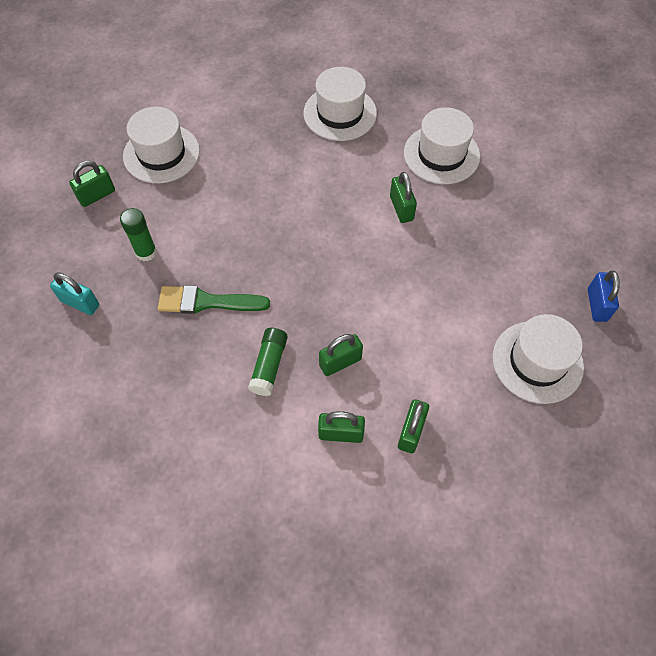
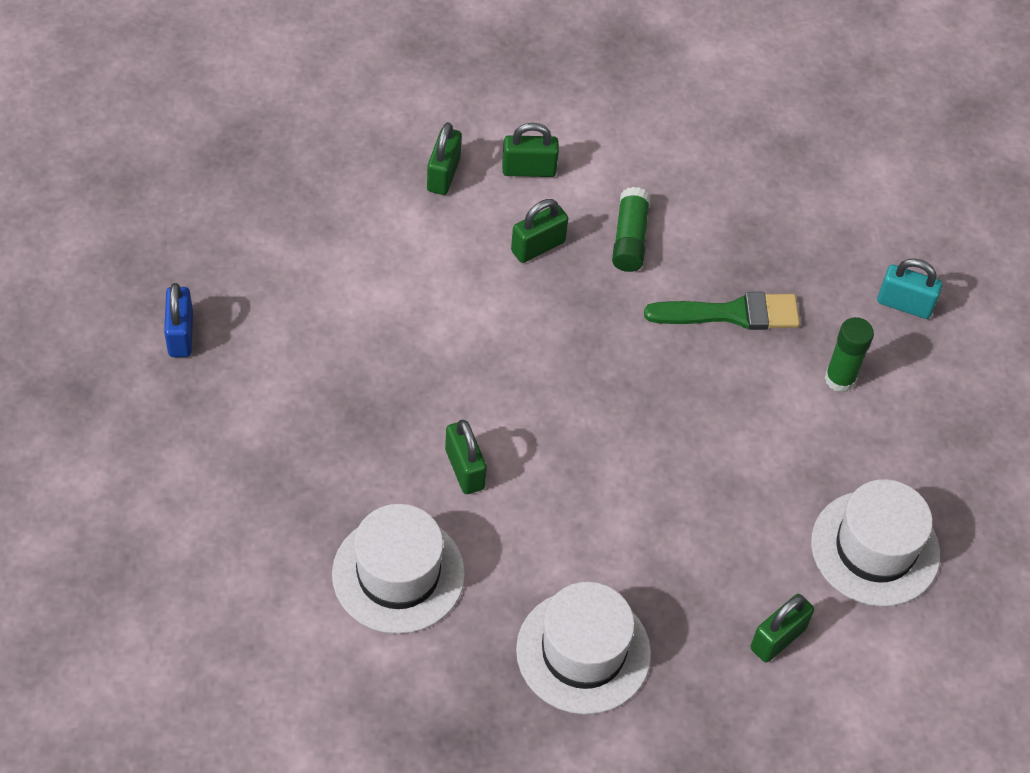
camera: 170 degrees right, 5 degrees down
green padlock [69,161,115,207] -> green padlock moved to [751,594,814,663]
white hat [493,314,584,404] -> none

